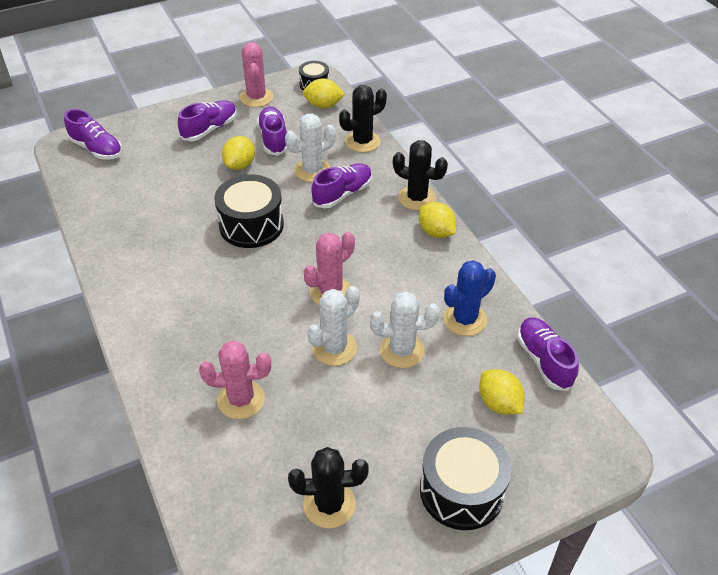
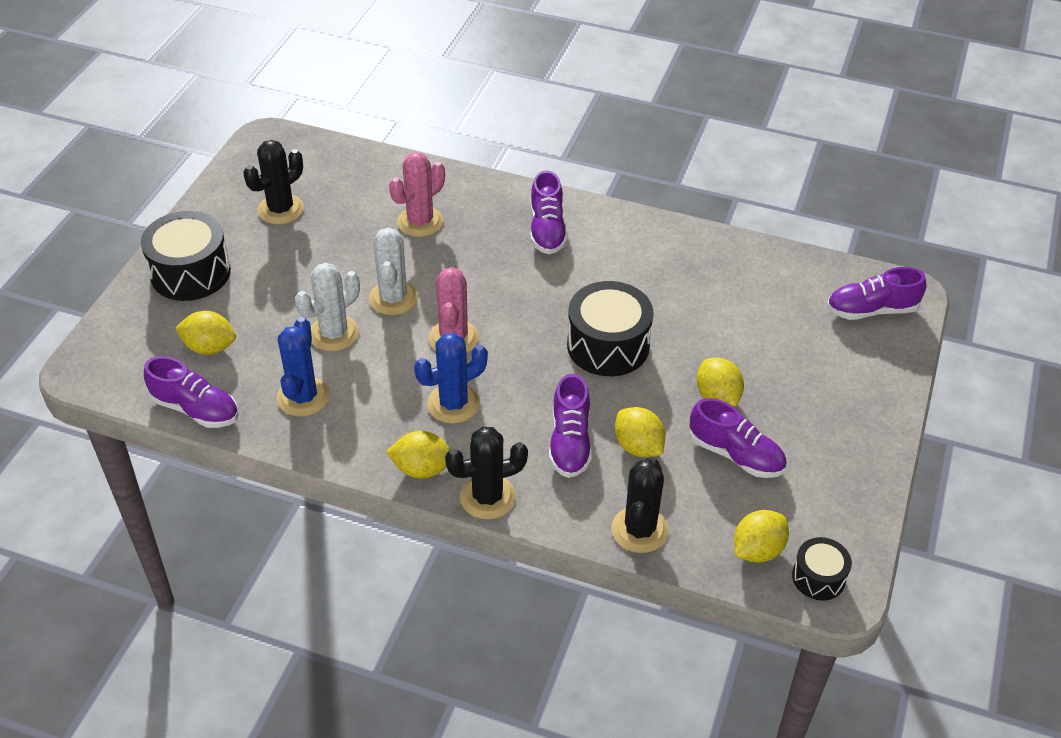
camera: 135 degrees right, 0 degrees up
purple shoe [178,100,237,141] -> purple shoe moved to [530,171,568,254]
pink cactus [240,42,273,107] -> none
white cactus [285,113,336,182] -> yellow lemon [615,407,665,457]
none -> blue cactus [414,333,488,424]

